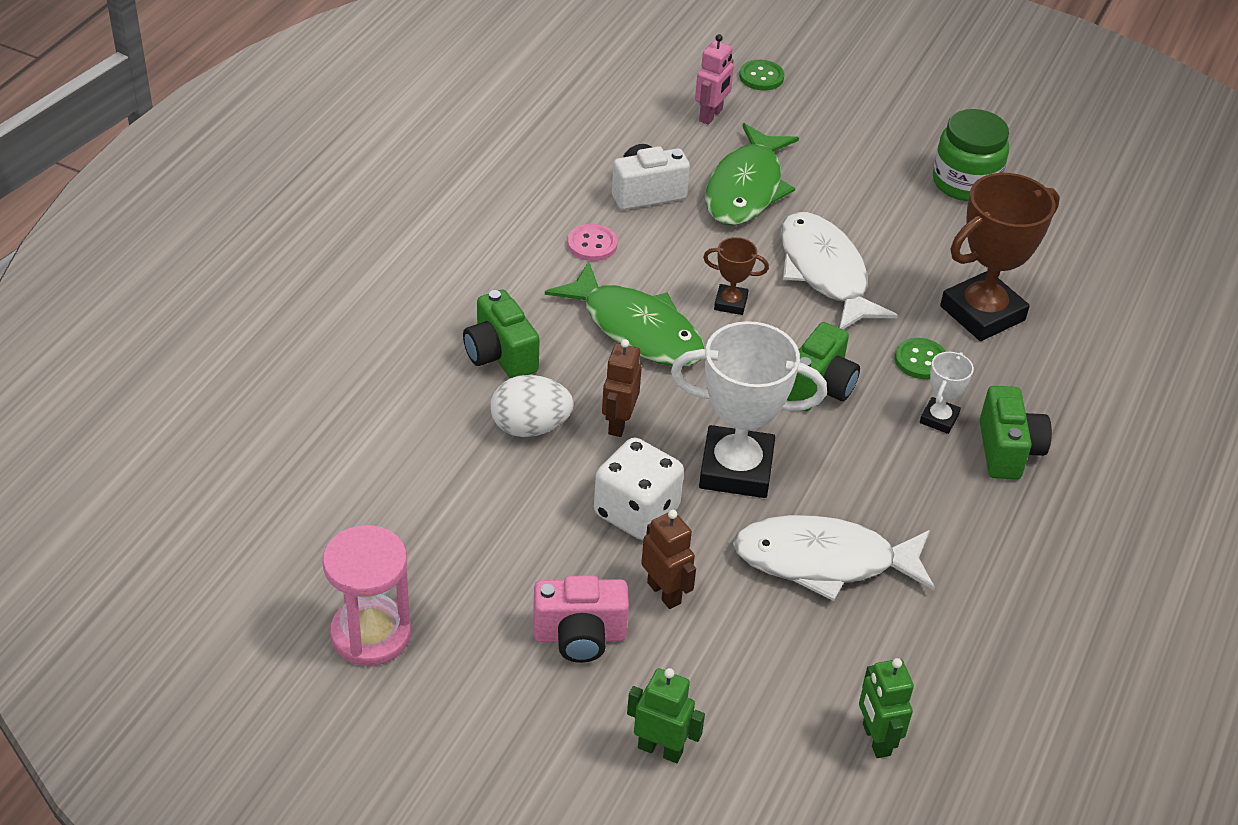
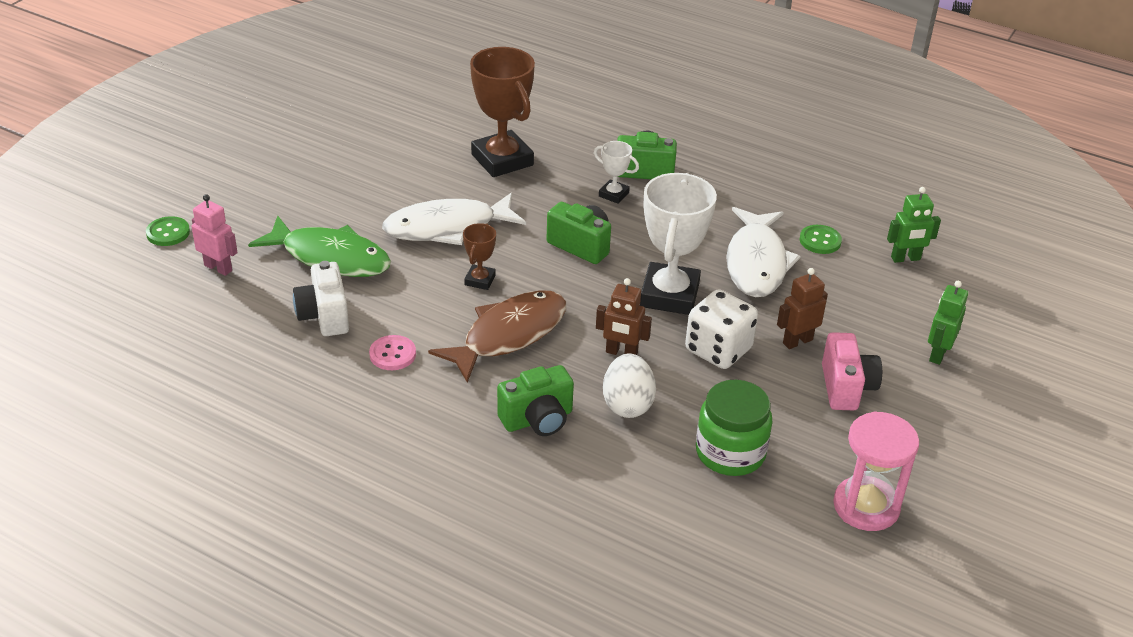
camera: 85 degrees left, 5 degrees down
green fish [545,262,705,366] -> brown fish [428,290,566,383]
green button [895,338,946,379] -> green button moved to [800,225,842,254]
green jar [933,109,1009,201] -> green jar moved to [696,380,772,476]

